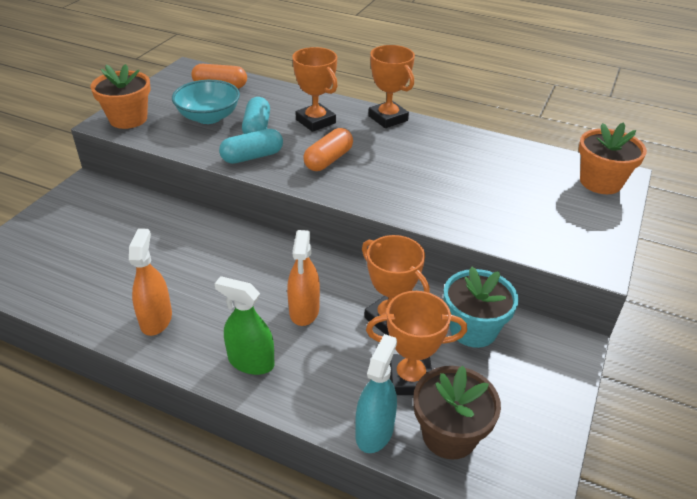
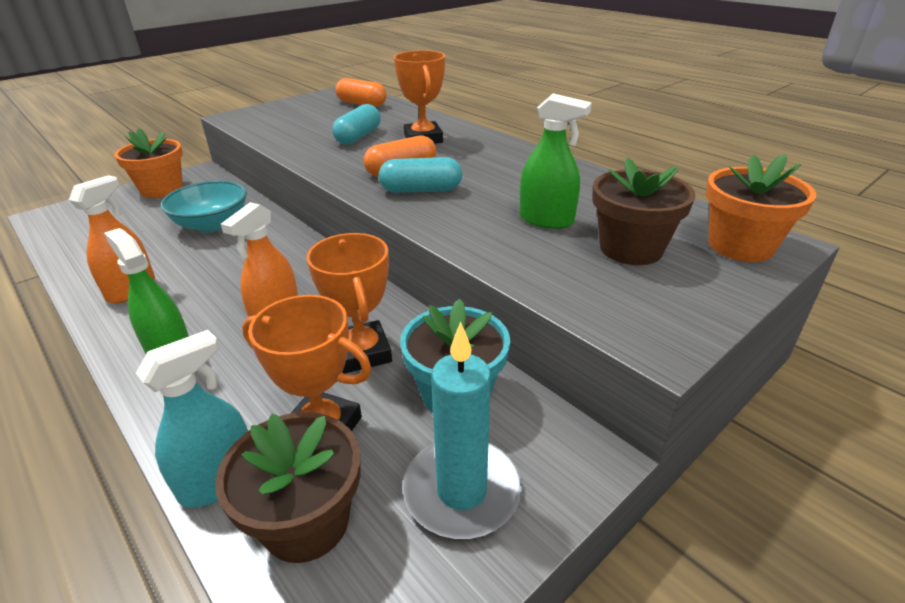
camera: 25 degrees right, 5 degrees down
orange flower pot [90,64,151,129] -> orange flower pot moved to [114,128,183,198]
turquoise bowl [172,80,240,124] -> turquoise bowl moved to [160,180,247,232]
turquoise capsule [219,129,283,164] -> turquoise capsule moved to [379,157,462,193]
orange trophy [368,45,415,128] -> none
none -> turquoise candle [402,322,522,539]
none -> green spray bottle [519,93,592,229]
none -> brown flower pot [592,158,696,265]

